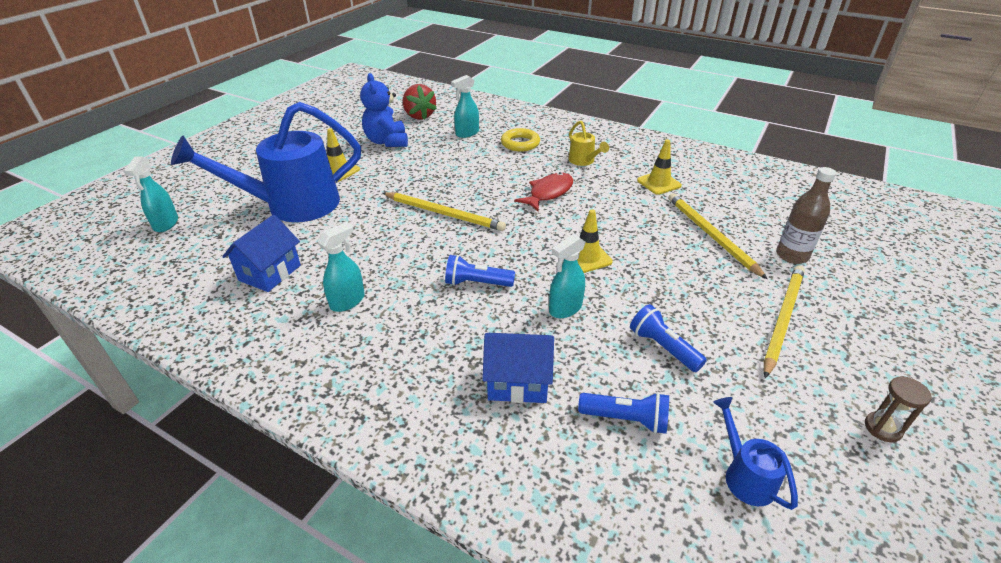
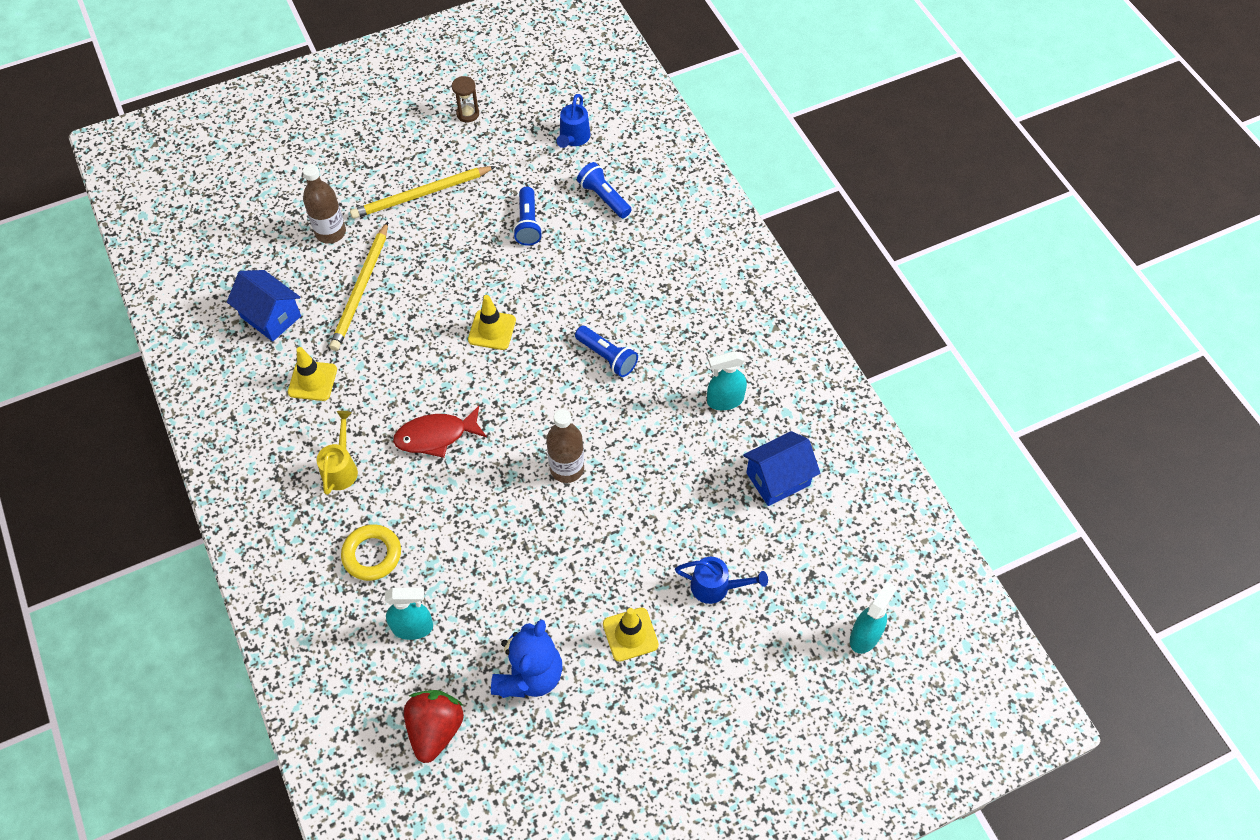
camera: 145 degrees left, 20 degrees up
blue watering can [171,102,361,222] -> blue watering can [675,557,768,604], size x0.42
yellow pencil [383,192,506,231] -> brown bottle [546,409,584,483]
blue house [482,333,554,403] -> blue house moved to [227,270,301,342]
turquoise spray bottle [549,234,586,318] -> none

